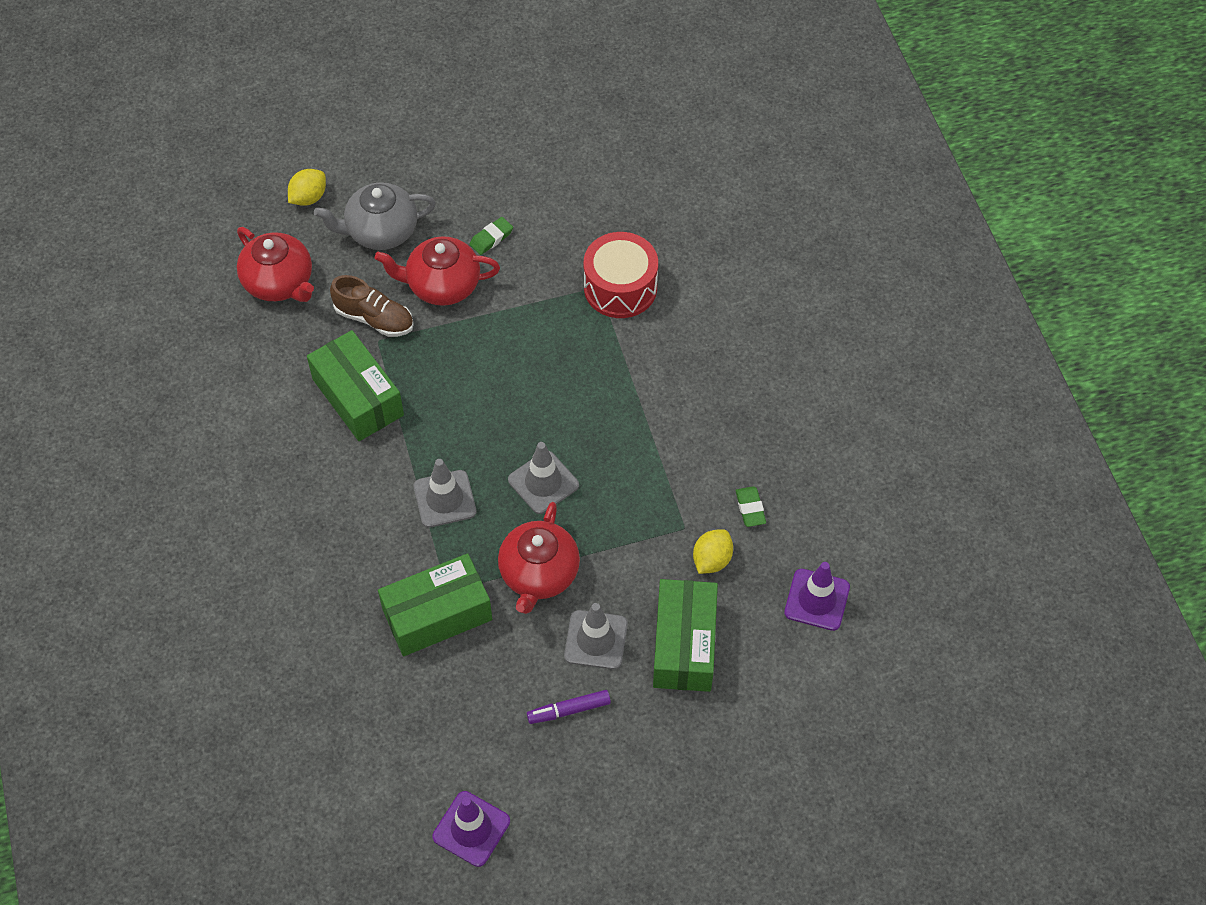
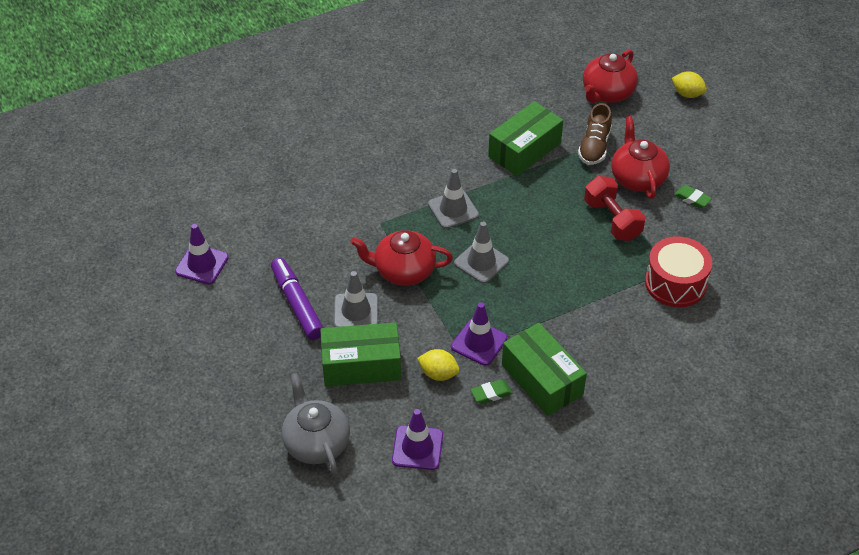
camera: 80 degrees right, 10 degrees down
grey teapot [314,182,436,250] -> grey teapot moved to [282,373,350,474]
green box [378,553,492,656] -> green box moved to [502,323,587,416]
purple marker [527,690,611,724] -> purple marker [271,257,324,340], size x1.66
none -> purple traffic cone [451,302,507,366]
none -> red dumbbell [584,176,645,241]

